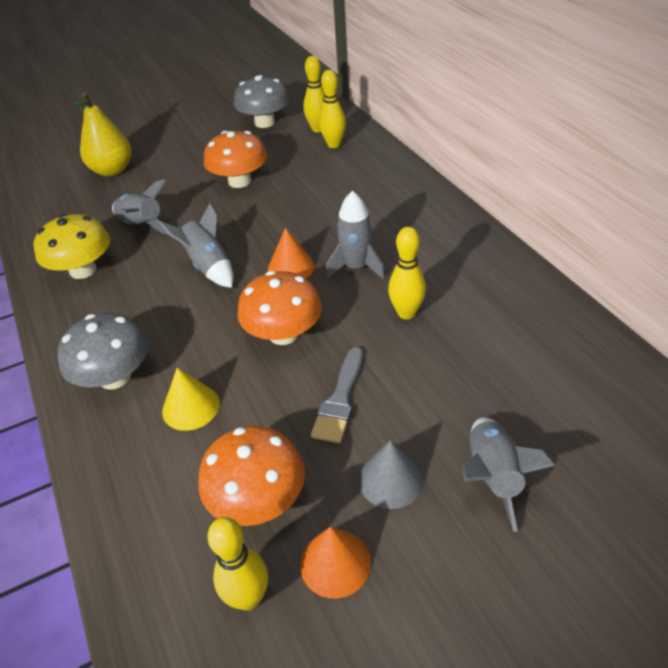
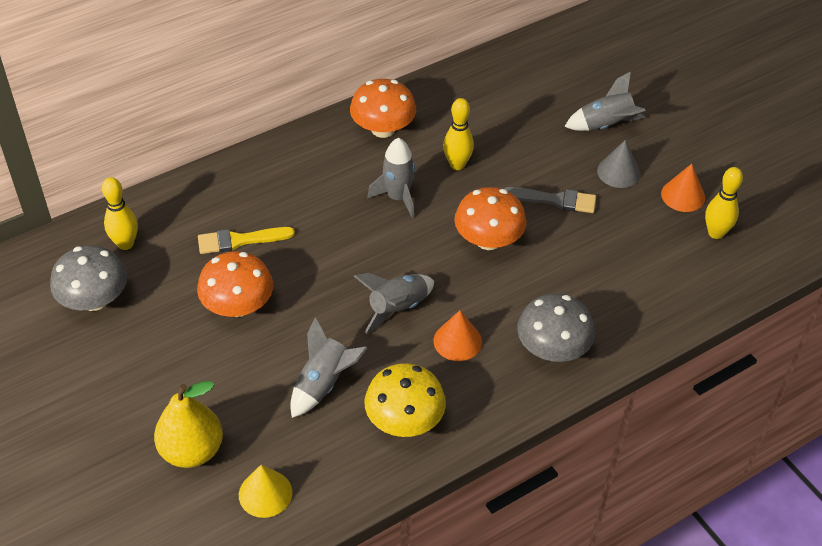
camera: 100 degrees left, 5 degrees up
yellow cone [162,368,220,431] -> yellow cone moved to [239,465,293,518]
orange mushroom [198,426,305,526] -> orange mushroom moved to [350,79,416,138]
orange cone [268,228,315,278] -> orange cone moved to [433,310,482,361]
yellow bowling pin [319,70,346,148] -> none
none -> yellow brush [198,227,295,254]

